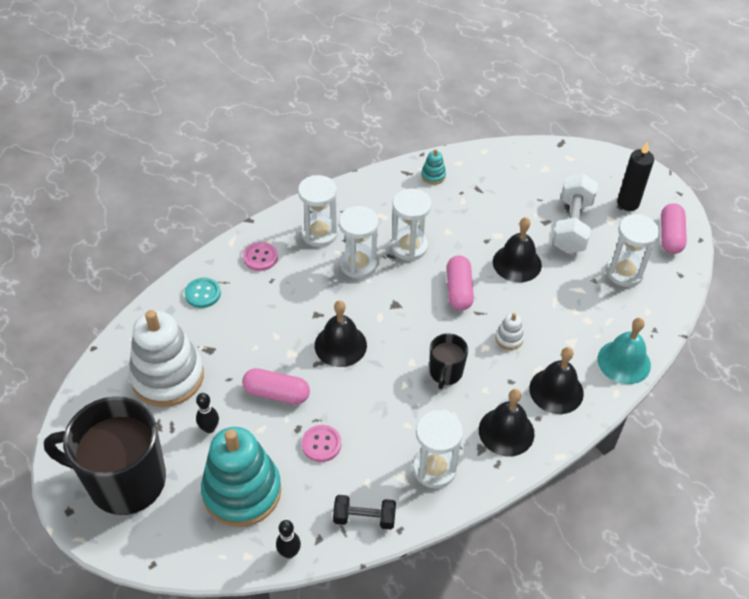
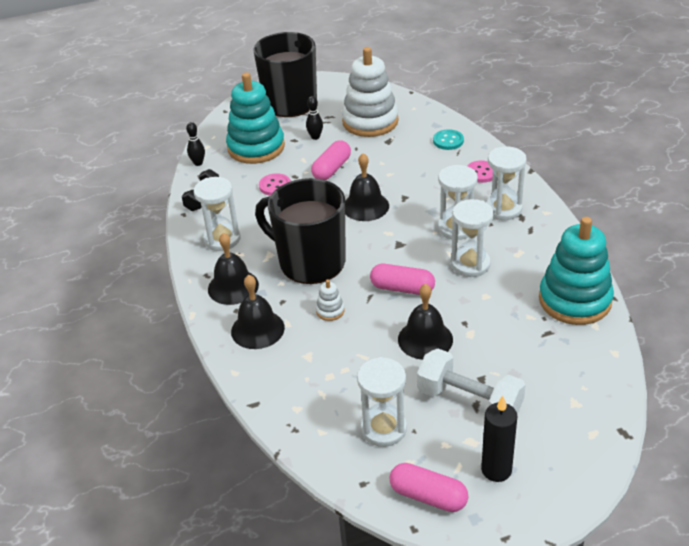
camera: 110 degrees right, 10 degrees down
turquoise stacking toy [421,149,446,185] -> turquoise stacking toy [539,217,614,325], size x2.49
black mug [430,333,468,389] -> black mug [255,178,346,284], size x2.10
turquoise bell [598,318,651,384] -> none

